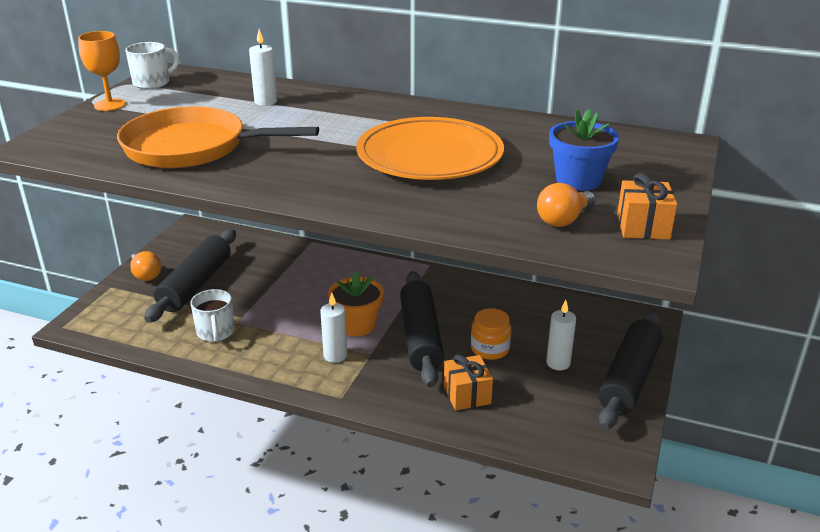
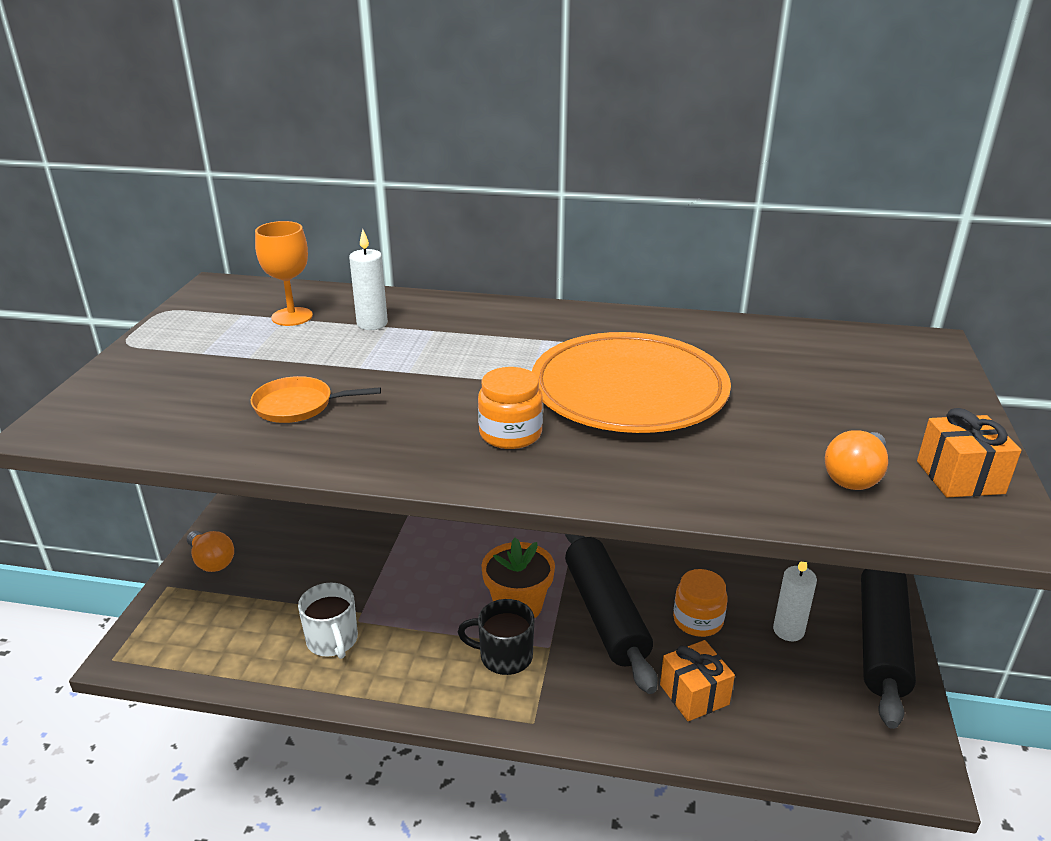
camera: 10 degrees left, 0 degrees up
orange goblet [78,31,126,111] -> orange goblet moved to [255,221,313,326]
orange pan [117,106,319,168] -> orange pan [251,376,381,423], size x0.46
white mug [125,42,179,89] -> none
black rolling pin [144,229,236,323] -> none
white candle [320,293,347,363] -> black mug [458,599,535,675]
blue flower pot [549,109,619,191] -> none
none -> orange jar [478,367,543,449]

